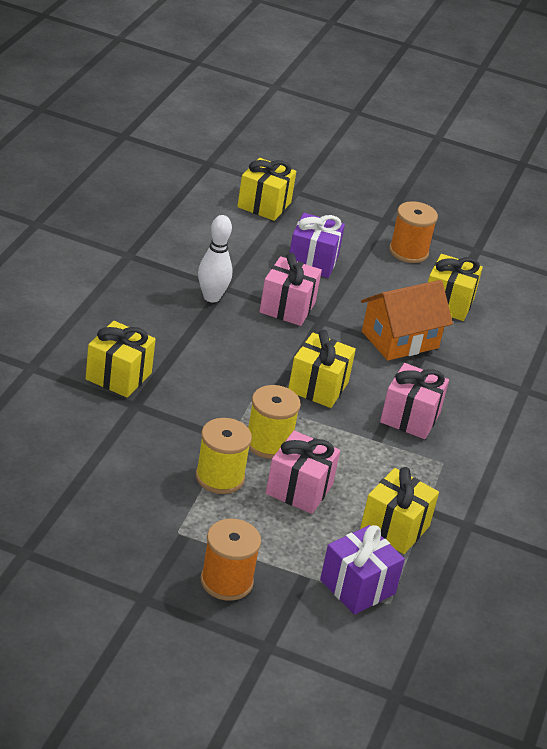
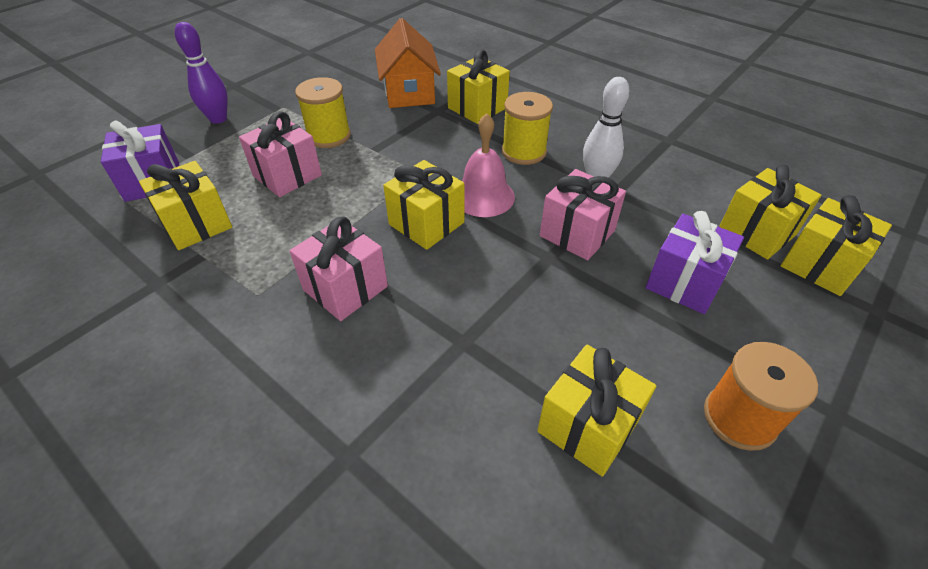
camera: 115 degrees right, 10 degrees up
orange spool [201,519,261,601] -> purple bowling pin [175,22,228,124]
yellow spool [248,385,301,459] -> yellow spool moved to [502,92,553,165]
orange house [361,280,453,361] -> orange house moved to [375,18,441,108]
none -> pink bell [462,113,515,217]
none -> yellow gift [719,165,821,259]

